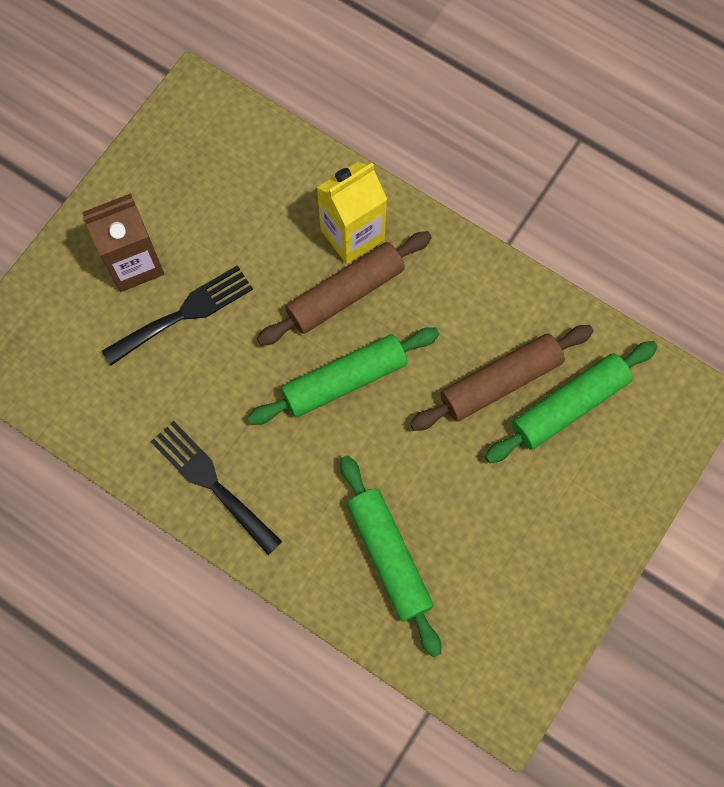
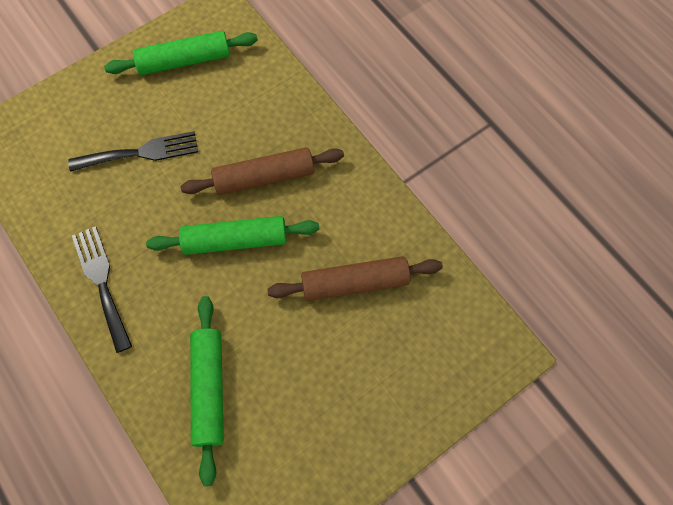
camera: 20 degrees right, 5 degrees down
brown carton [83,193,164,292] -> none
yellow carton [317,161,387,264] -> none
green rolling pin [485,341,658,463] -> green rolling pin moved to [104,31,258,75]

